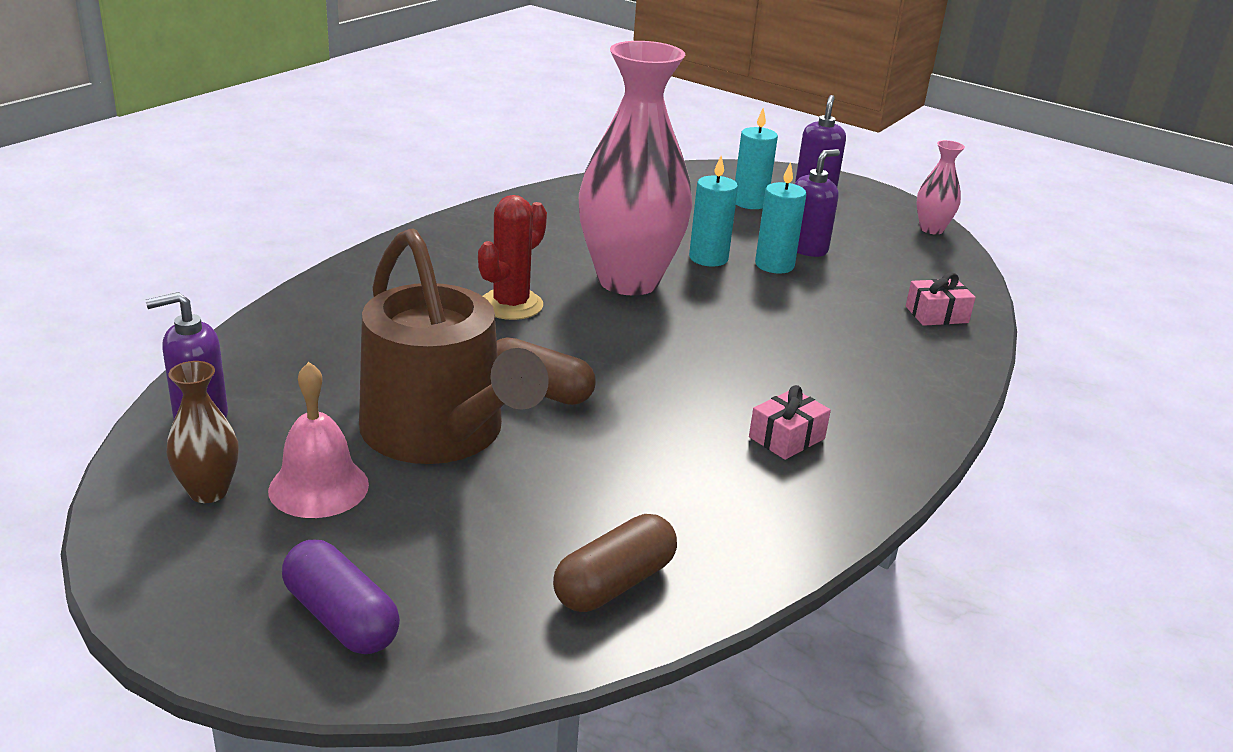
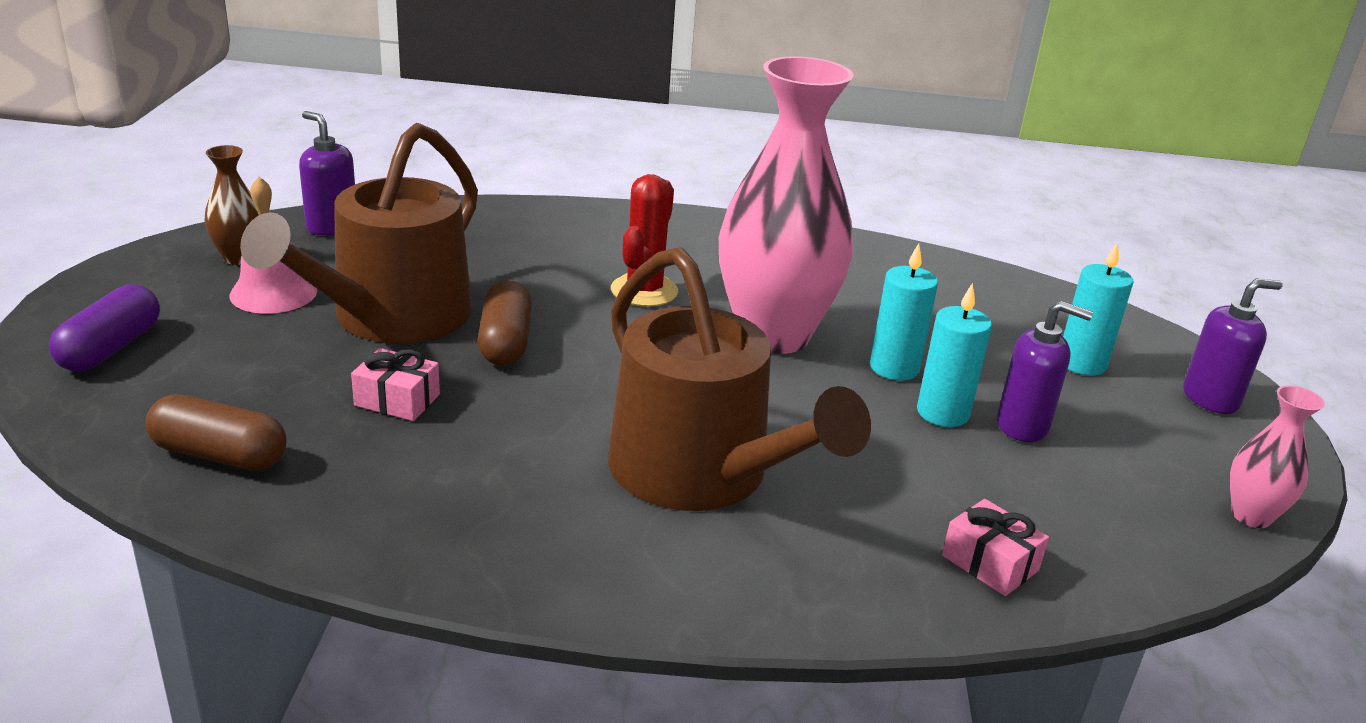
camera: 60 degrees right, 0 degrees up
red cactus [478,195,547,320] -> red cactus turned 75 degrees counterclockwise [611,174,678,307]
pink gift [749,385,831,460] -> pink gift moved to [351,348,440,421]
none -> brown watering can [608,247,871,511]

